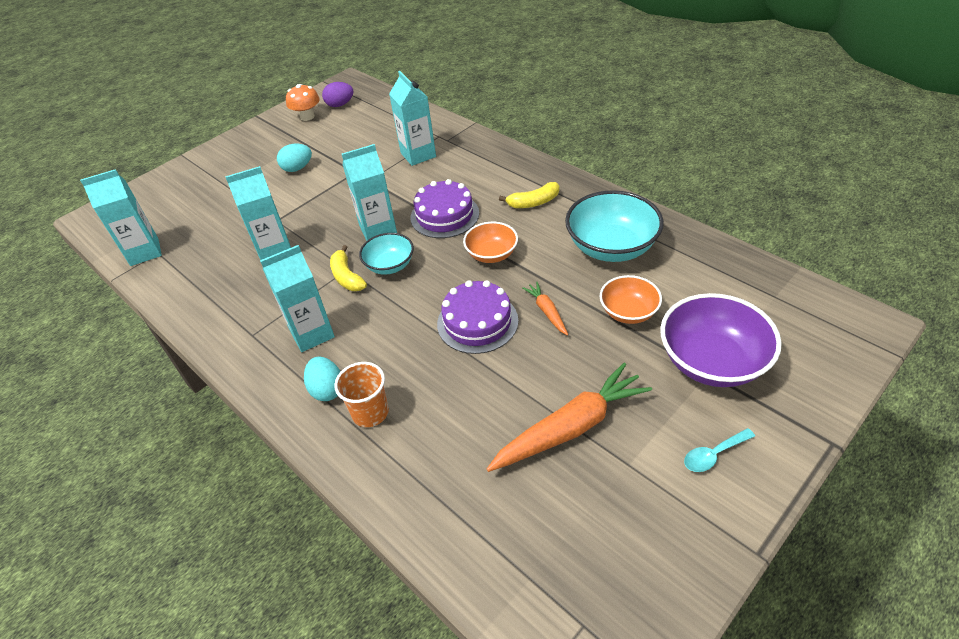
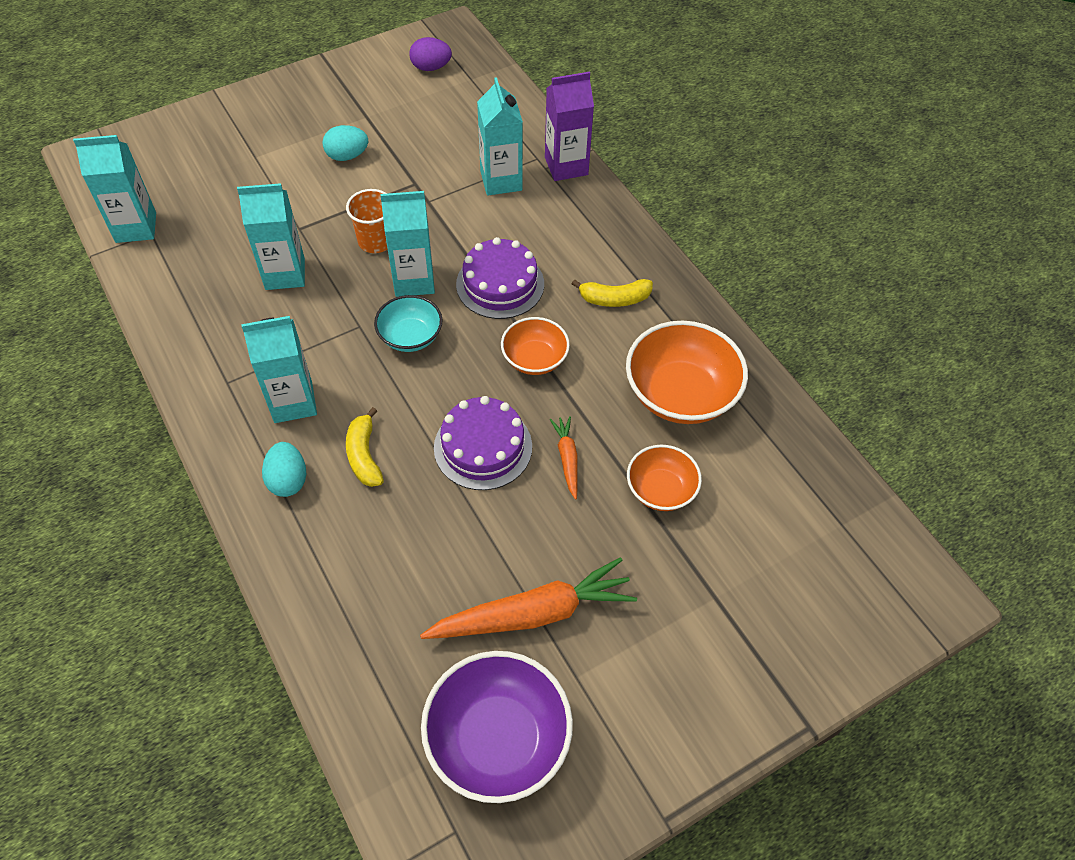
camera: 10 degrees right, 10 degrees up
orange mushroom [286,84,320,121] -> none
yellow banana [330,245,367,291] -> yellow banana moved to [346,407,384,487]
orange cup [334,362,389,427] -> orange cup moved to [346,189,387,253]
turquoise bowl [565,190,664,262] -> orange bowl [626,321,748,424]
purple bowl [660,293,782,387] -> purple bowl moved to [421,651,573,803]
turquoise spoon [684,428,755,472] -> none
none -> purple carton [545,72,594,181]

